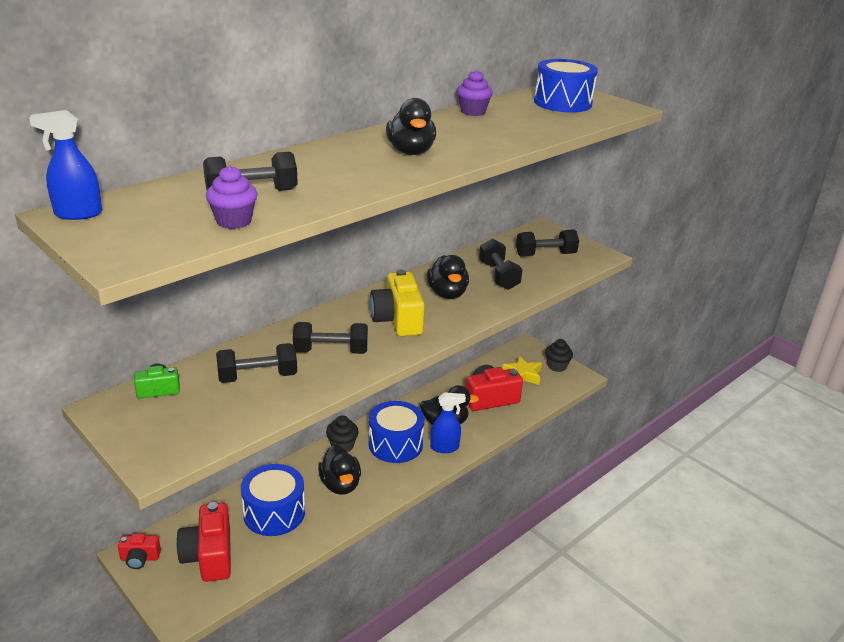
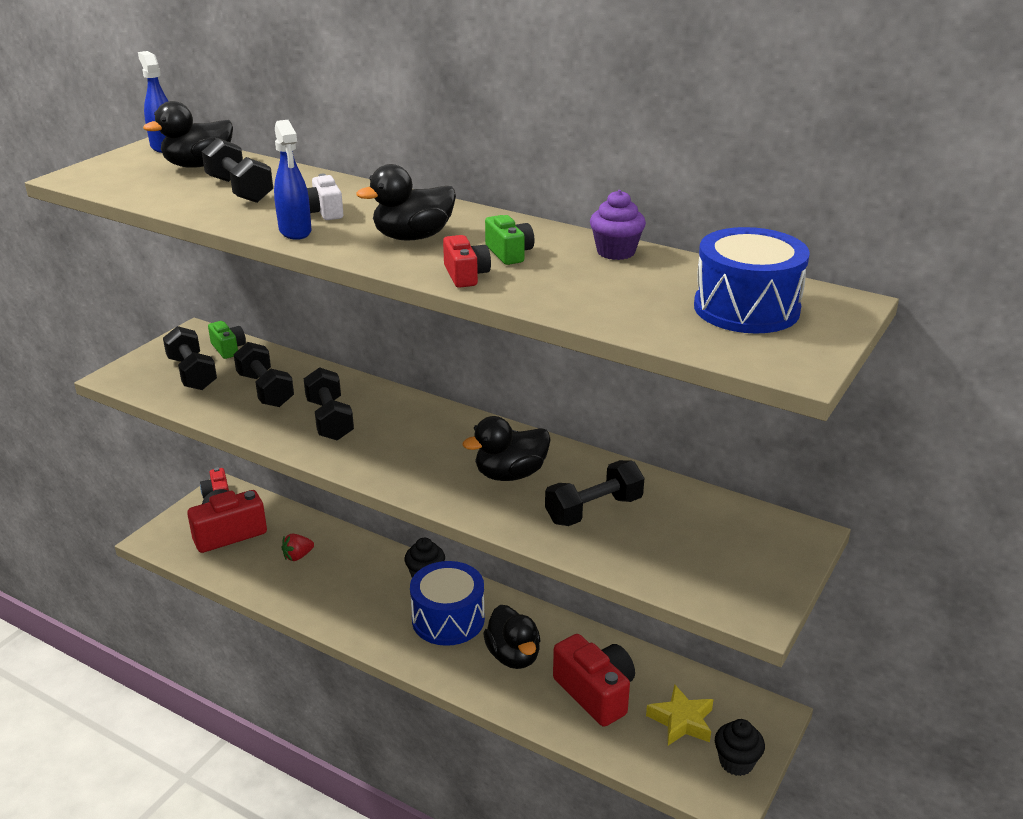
camera: 75 degrees right, 0 degrees up
purple cupcake [206,166,258,229] -> none
blue drum [241,464,305,536] -> red strawberry [282,533,314,561]
black duck [318,445,361,495] -> black duck moved to [143,101,233,167]
yellow camera [370,269,425,336] -> none
blue spray bottle [430,392,466,453] -> blue spray bottle moved to [274,120,311,240]
black dumbbell [516,229,579,257] -> black dumbbell moved to [163,326,217,390]
none -> white camera [307,174,343,220]
none -> red camera [443,235,491,288]
none -> green camera [485,215,535,265]

